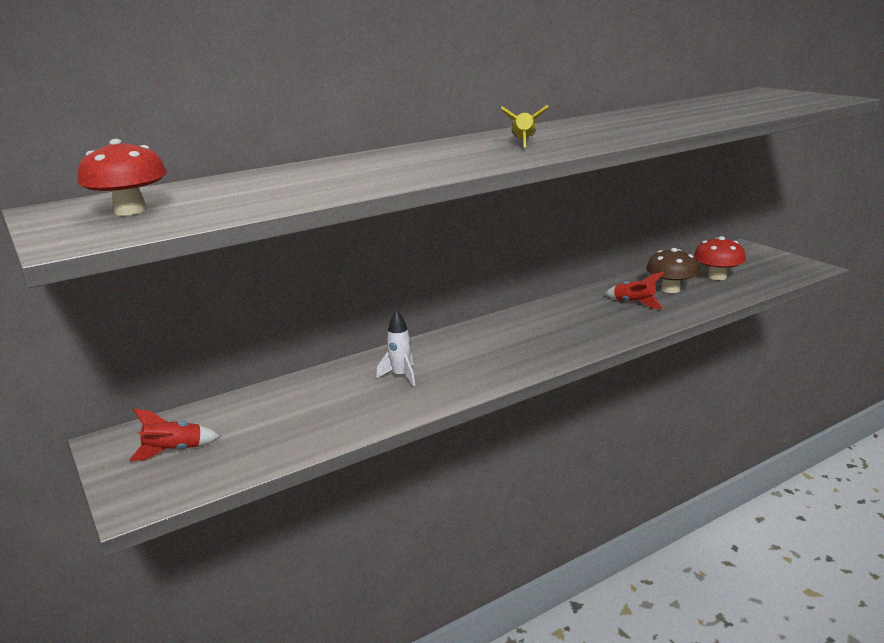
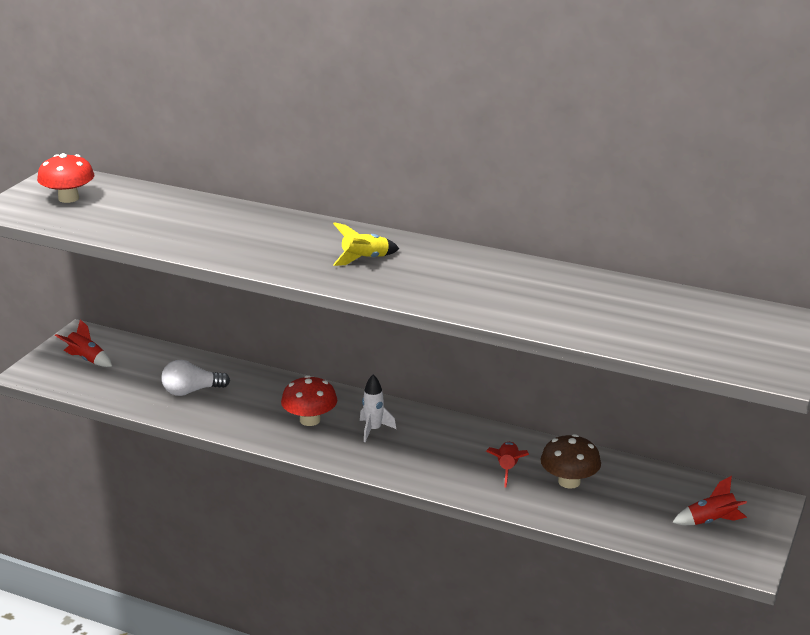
camera: 55 degrees right, 5 degrees up
white rocket [376,310,415,386] -> white rocket moved to [360,375,396,442]
red mushroom [694,236,746,280] -> red mushroom moved to [281,375,337,426]
none -> white light bulb [161,360,230,396]
none -> red rocket [672,476,747,525]

